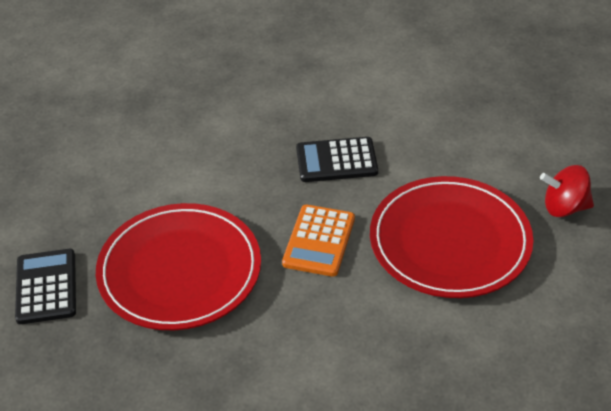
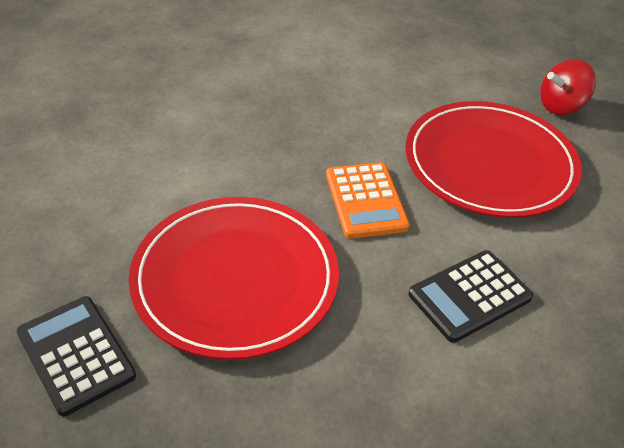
camera: 30 degrees left, 0 degrees up
black calculator [296,137,378,182] -> black calculator moved to [408,250,533,343]

